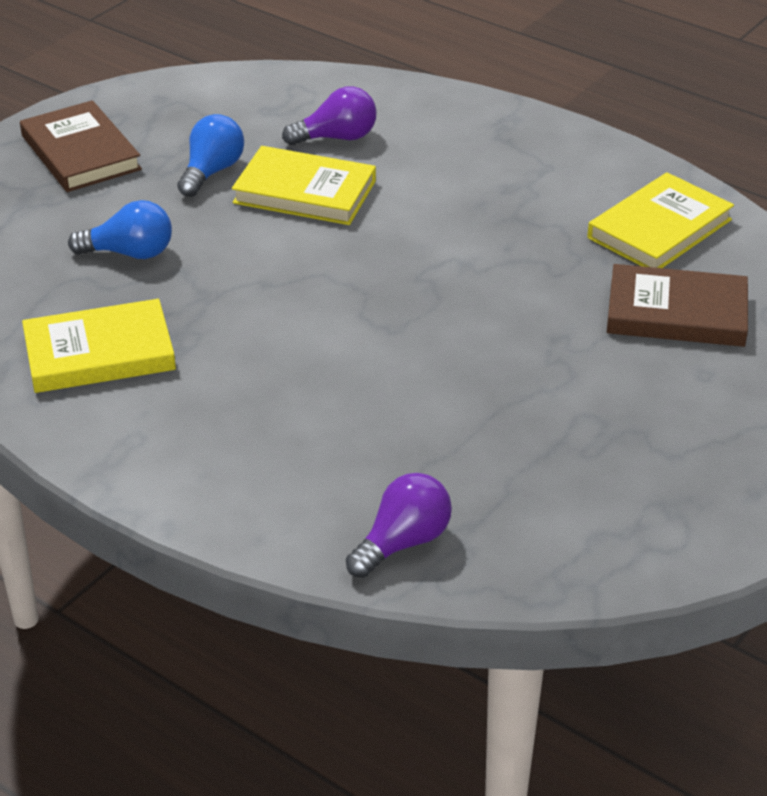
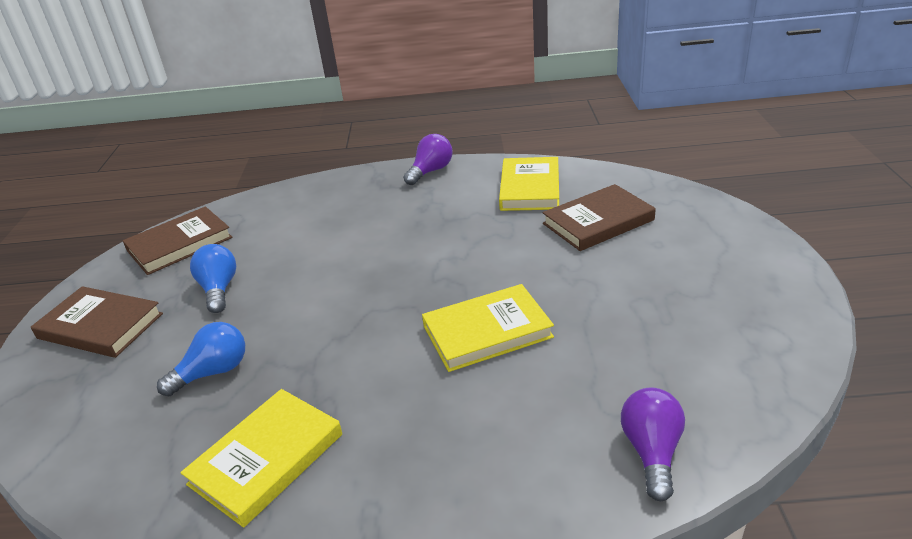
camera: 35 degrees left, 5 degrees down
yellow book [232,146,376,225] -> yellow book moved to [422,284,554,372]
purple light bulb [282,86,376,145] -> purple light bulb moved to [403,134,452,185]
none -> brown book [123,206,233,275]

